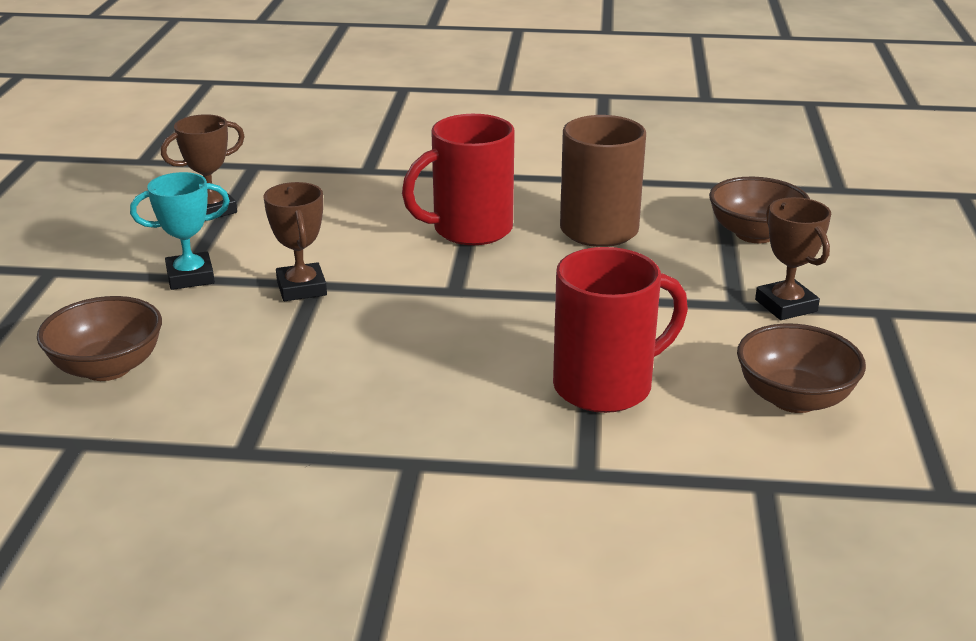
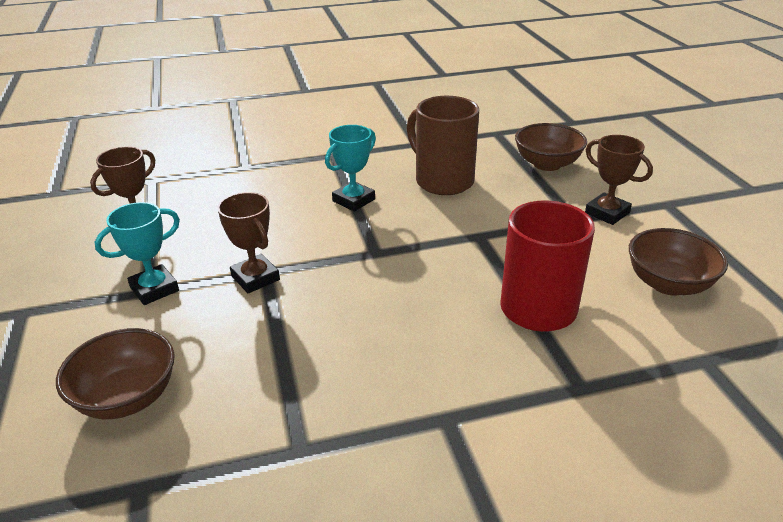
camera: 20 degrees left, 5 degrees up
red mug [402,114,515,245] -> turquoise trophy [325,125,376,211]

